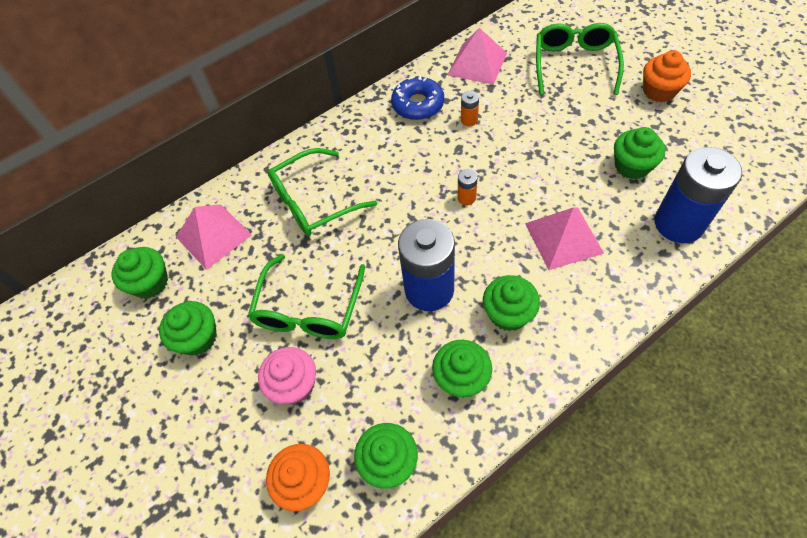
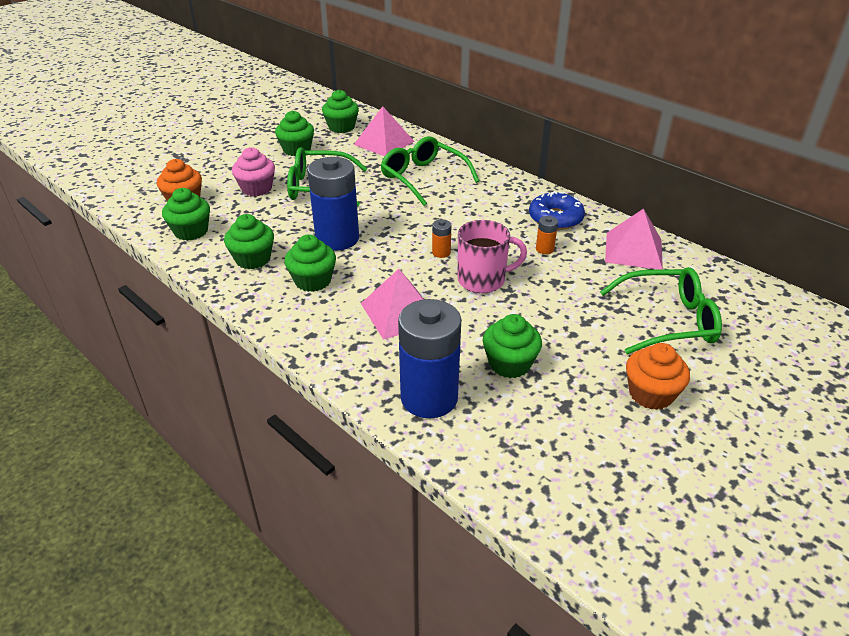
camera: 75 degrees right, 20 degrees down
none -> pink mug [458,220,527,293]

